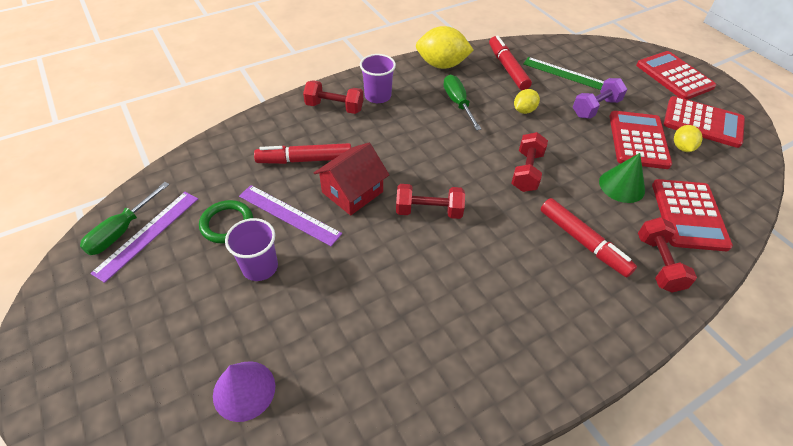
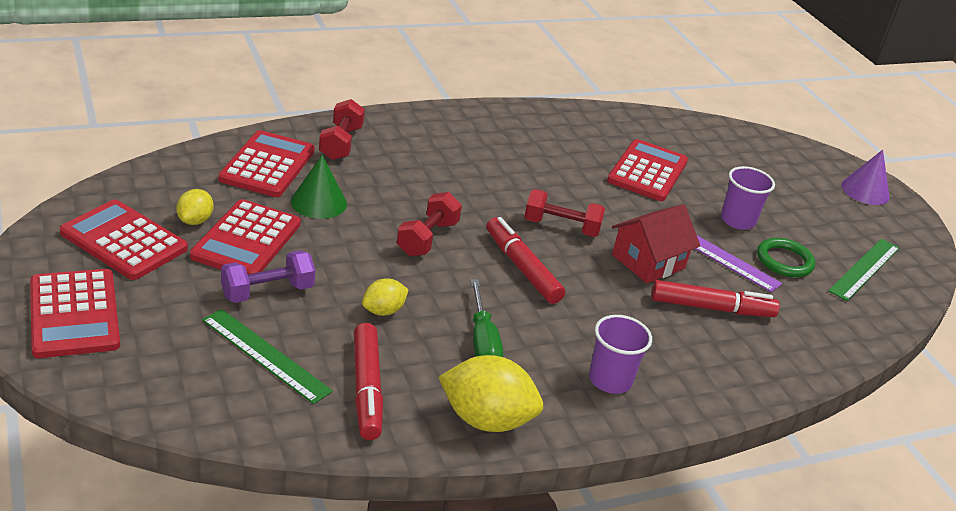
camera: 175 degrees left, 15 degrees down
green screwdriver [80,182,169,255] -> none
purple ruler [90,192,198,283] -> green ruler [828,239,899,301]
purple cone [213,361,275,422] -> purple cone moved to [841,150,889,205]
red dumbbell [303,80,363,114] -> none
red marker [541,198,637,277] -> red marker moved to [486,217,565,304]
none -> red calculator [607,139,688,201]

